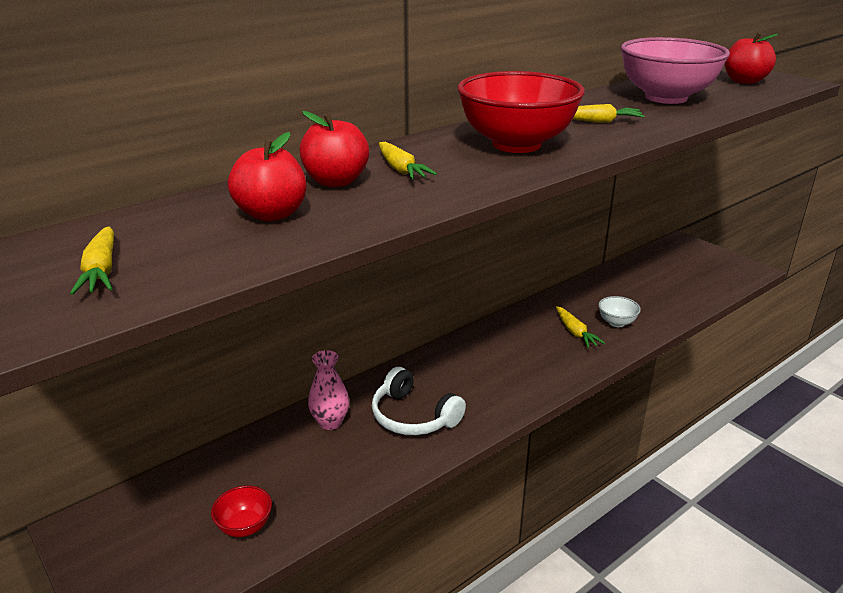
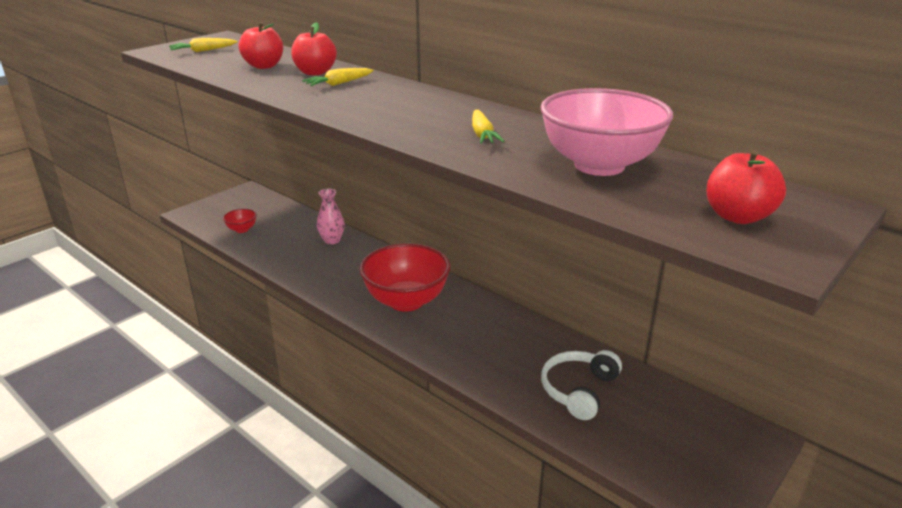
camera: 80 degrees right, 0 degrees up
white headphones [372,367,466,435] -> white headphones moved to [541,350,622,420]
red bowl [457,71,585,153] -> red bowl moved to [359,243,450,312]
yellow carrot [556,306,605,348] -> none
white bowl [598,296,641,327] -> none

